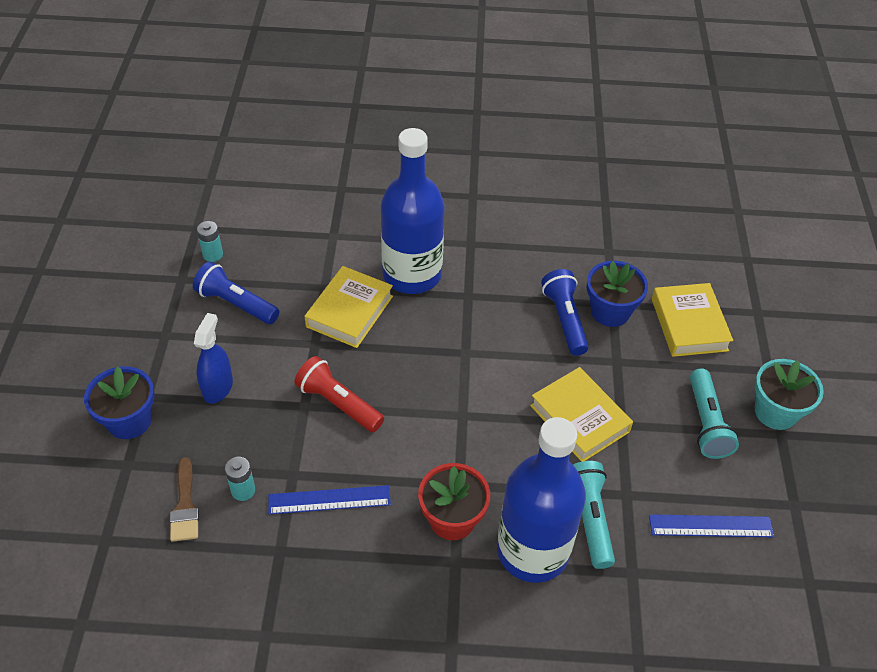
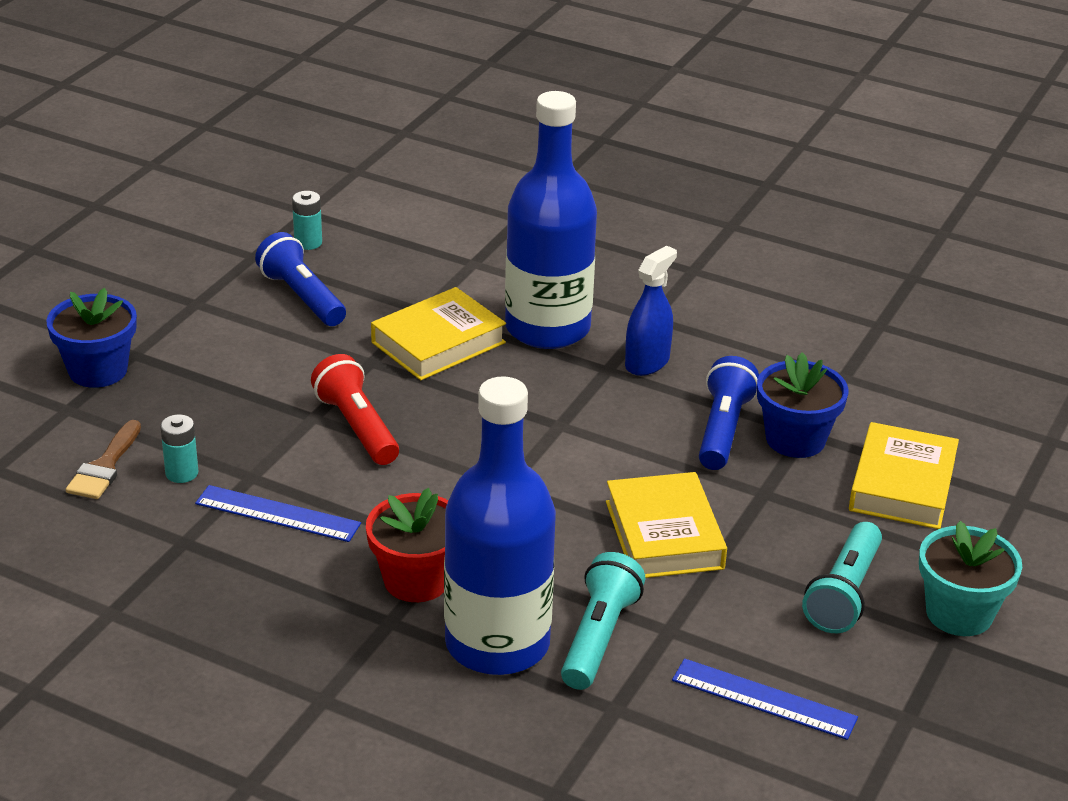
camera: 25 degrees right, 15 degrees down
blue spray bottle [194,313,233,404] -> blue spray bottle moved to [625,246,677,376]

